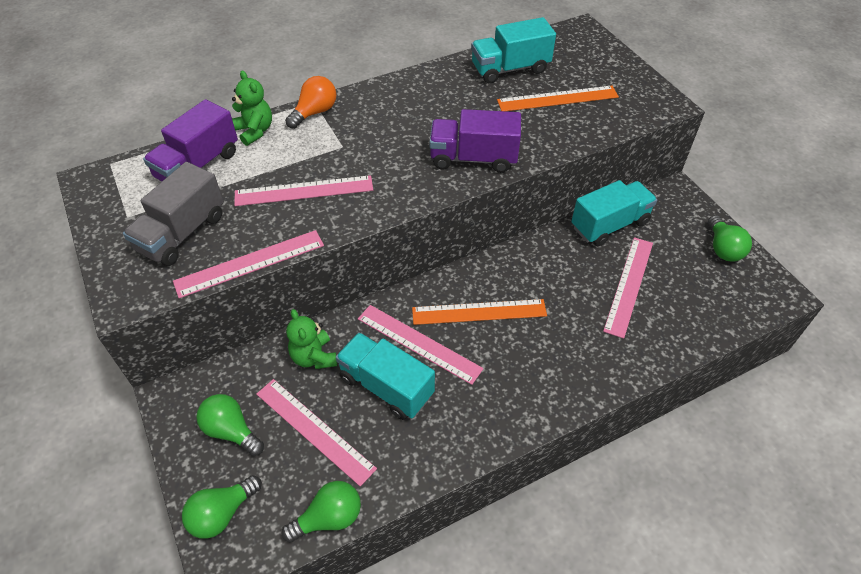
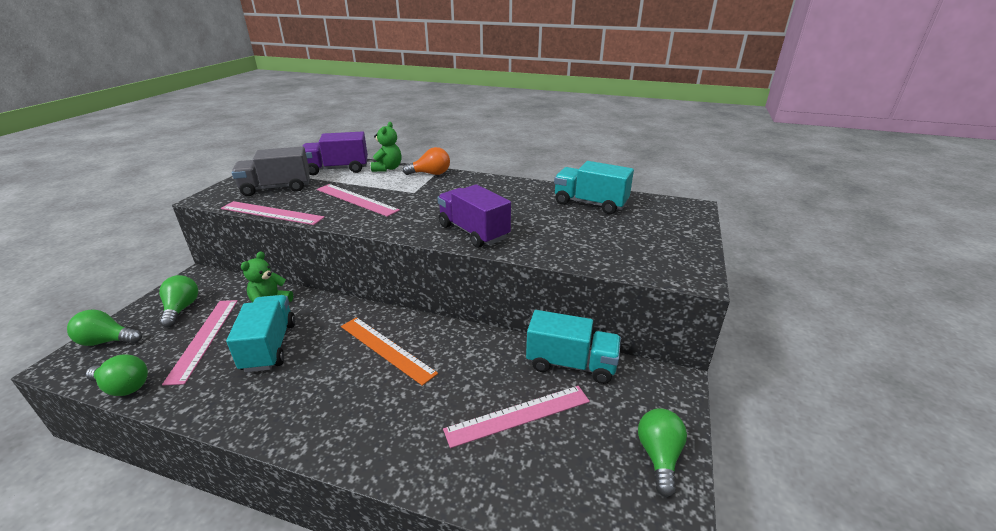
camera: 45 degrees right, 20 degrees down
pink ruler [358,305,484,385] -> none
orange ruler [497,86,619,111] -> none
green light bulb [708,215,752,261] -> green light bulb turned 150 degrees clockwise [638,408,687,497]

